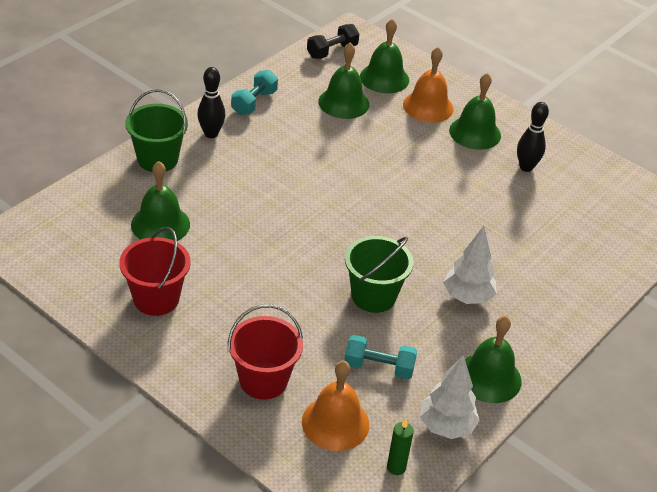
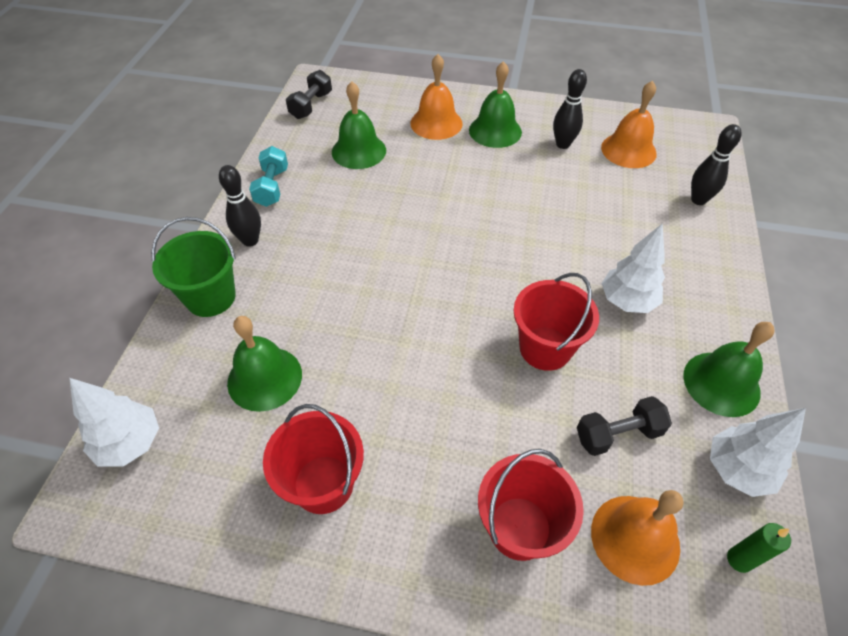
camera: 25 degrees left, 10 degrees up
turquoise dumbbell [344,335,417,380] -> black dumbbell [577,396,672,456]
green bucket [345,236,414,313] -> red bucket [514,273,599,371]
green bell [360,19,409,93] -> none
none -> white tree [69,378,159,467]
none -> orange bell [601,80,657,168]
none -> black bowling pin [691,124,742,205]

